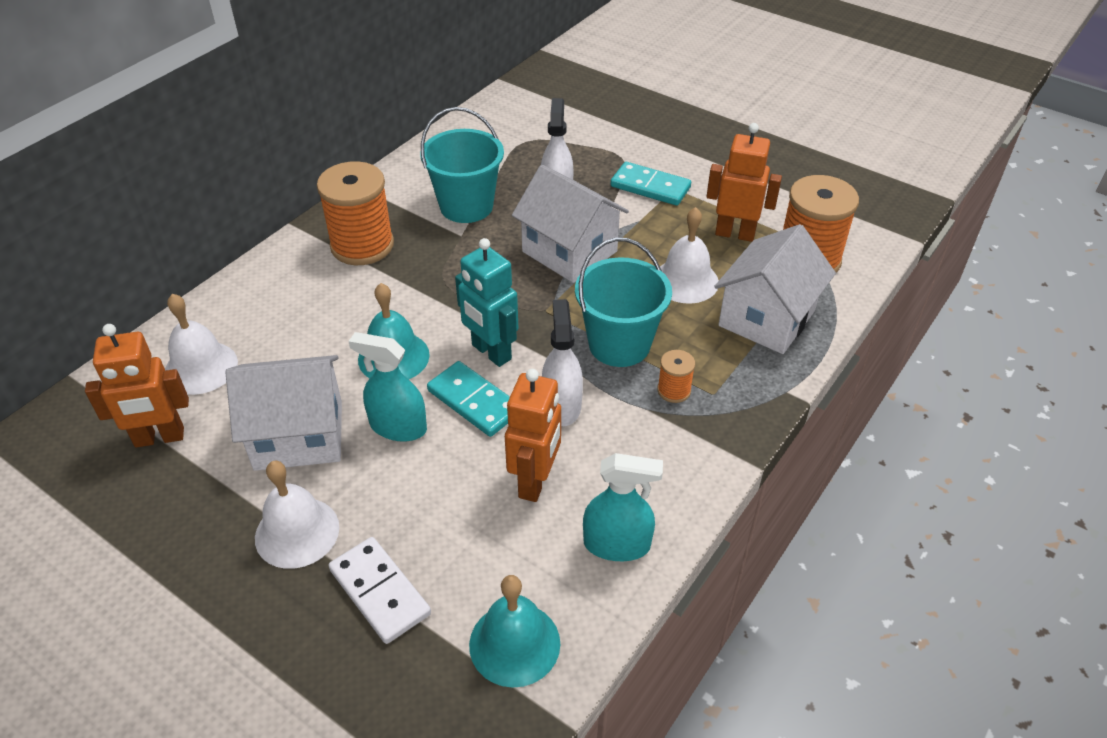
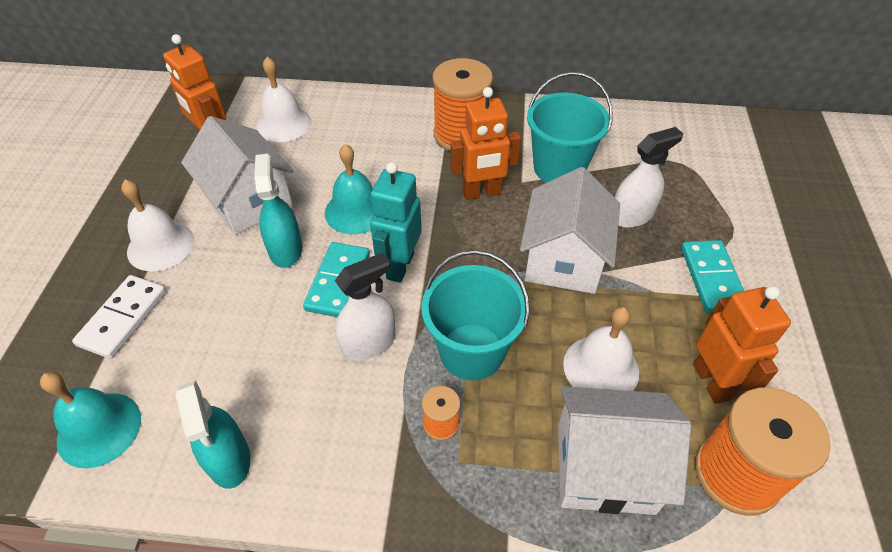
camera: 60 degrees right, 5 degrees up
orange robot [505,369,561,502] -> orange robot moved to [450,87,521,200]

